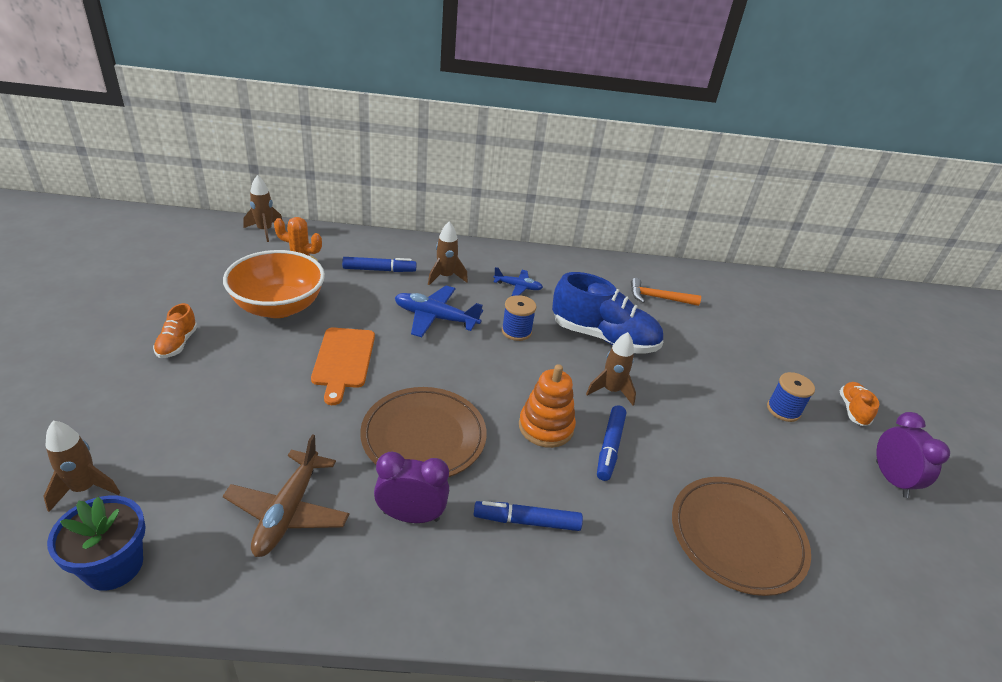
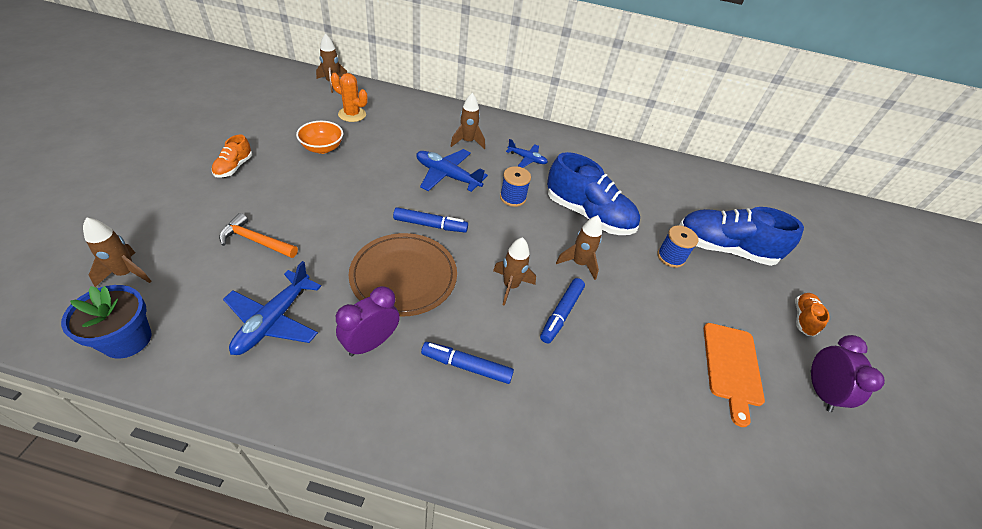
camera: 10 degrees right, 10 degrees up
orange bowl [223,250,325,318] -> orange bowl [296,121,343,154], size x0.57
brown plane [223,434,349,557] -> blue plane [223,261,321,355]
orange cutting board [311,327,375,405] -> orange cutting board moved to [704,323,765,427]
blue marker [342,257,417,272] -> blue marker moved to [393,207,468,232]
purple clock [374,452,449,523] -> purple clock turned 60 degrees counterclockwise [336,286,400,356]
orange stacking toy [519,364,576,448] -> brown rocket [493,237,536,306]
orange hammer [631,278,701,306] -> orange hammer moved to [219,213,298,258]
brown plate [672,477,811,596] -> none
blue spool [767,372,815,422] -> blue spool moved to [657,225,699,268]
none -> blue shoe [679,207,804,266]

